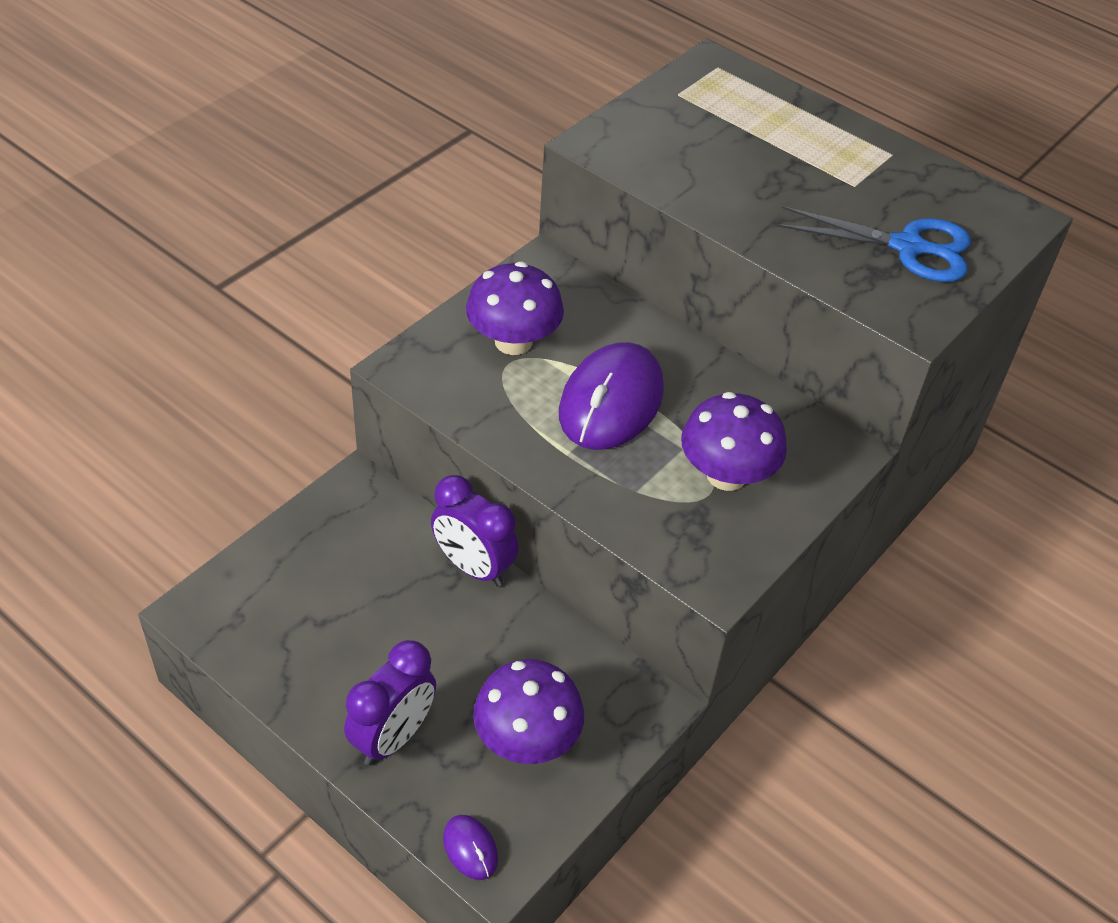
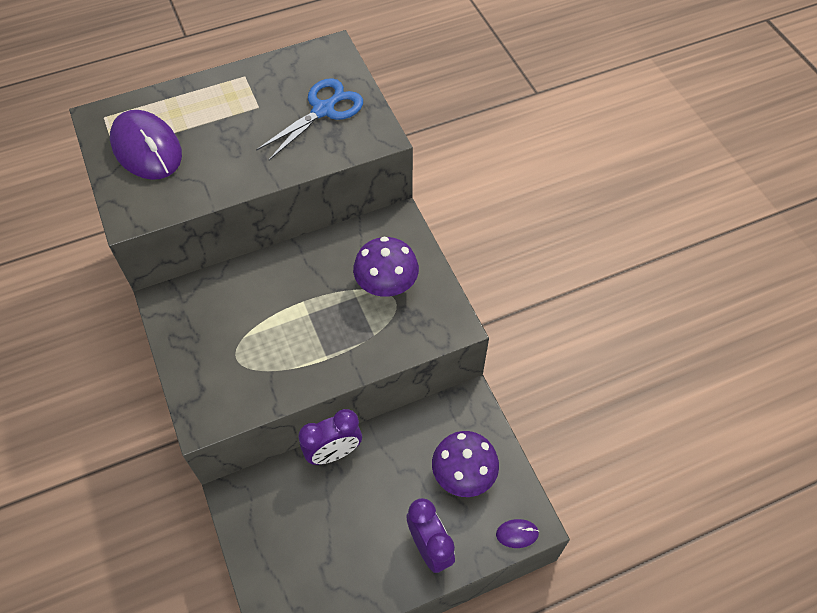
camera: 60 degrees left, 10 degrees up
purple mushroom [466,262,564,355] -> none
purple mouse [559,342,664,450] -> purple mouse moved to [110,110,182,180]

